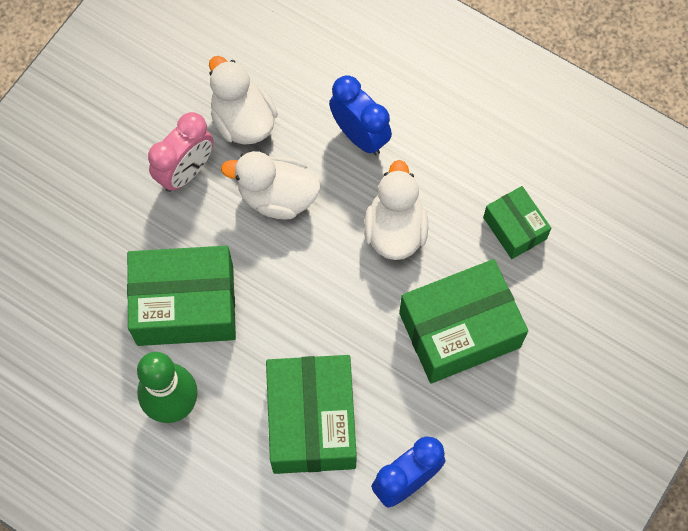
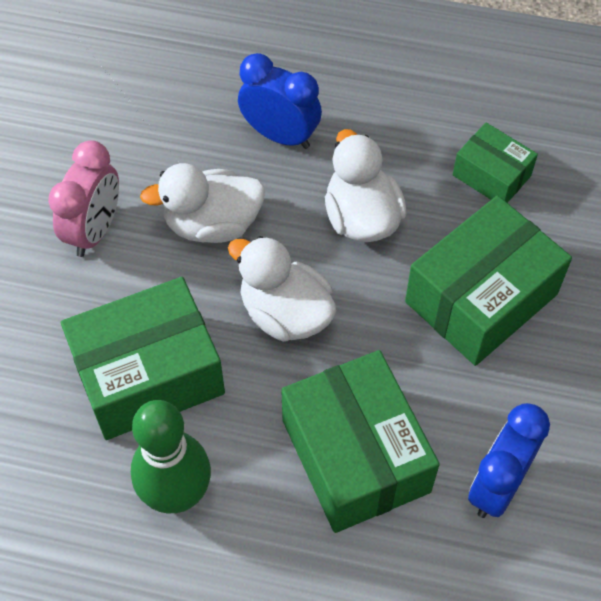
camera: 20 degrees left, 10 degrees down
white duck [209,56,278,145] -> white duck moved to [228,236,336,342]

